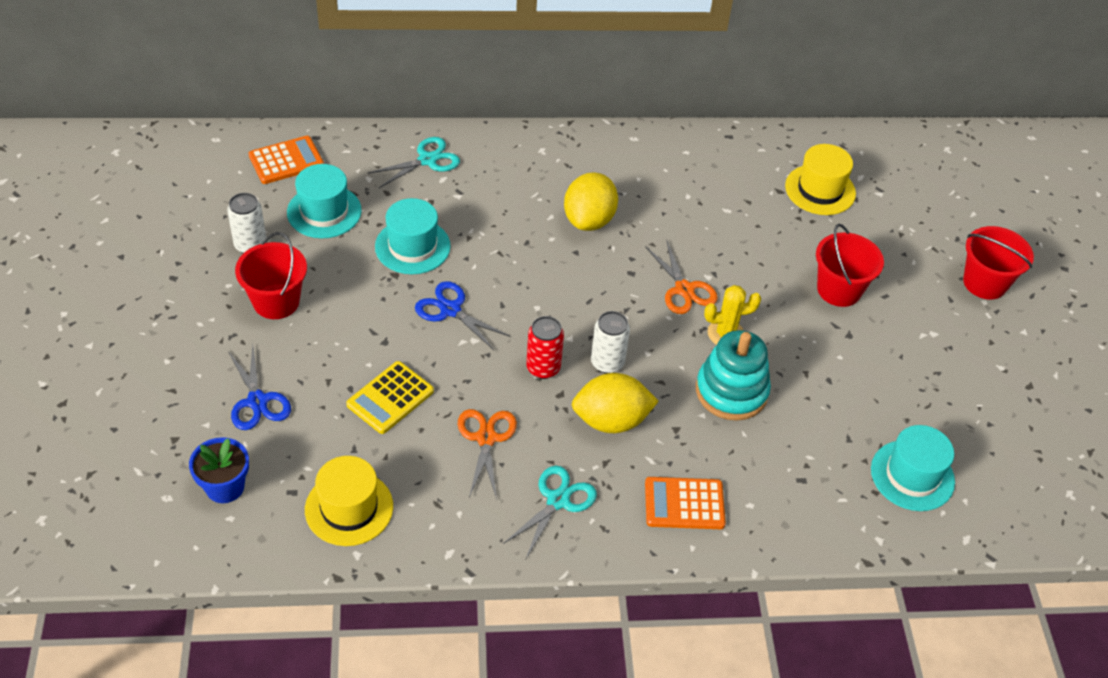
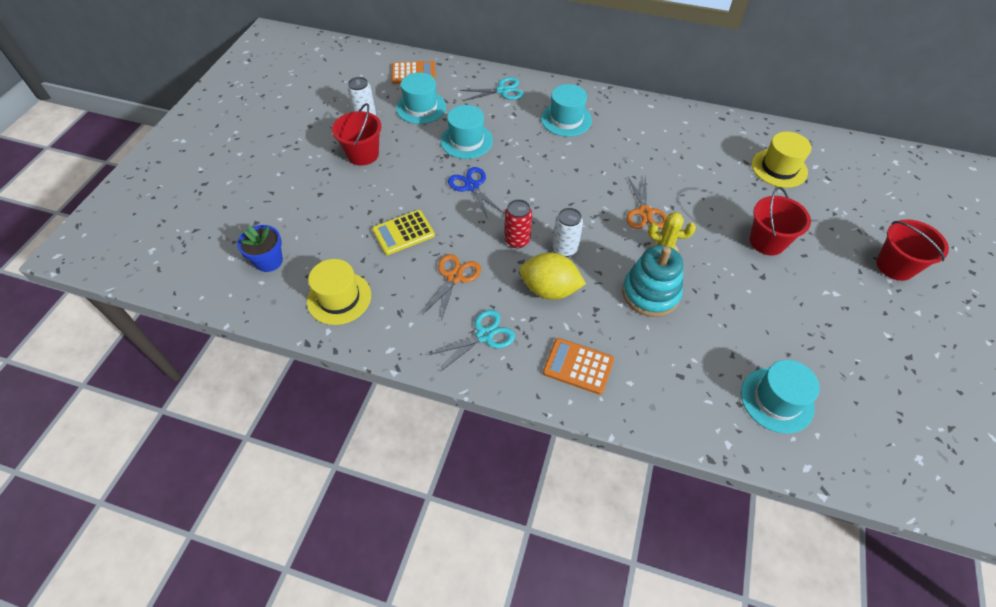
camera: 25 degrees right, 5 degrees up
blue scissors [228,346,291,430] -> none
yellow lemon [564,172,618,231] -> none
none -> turquoise hat [541,84,592,137]

